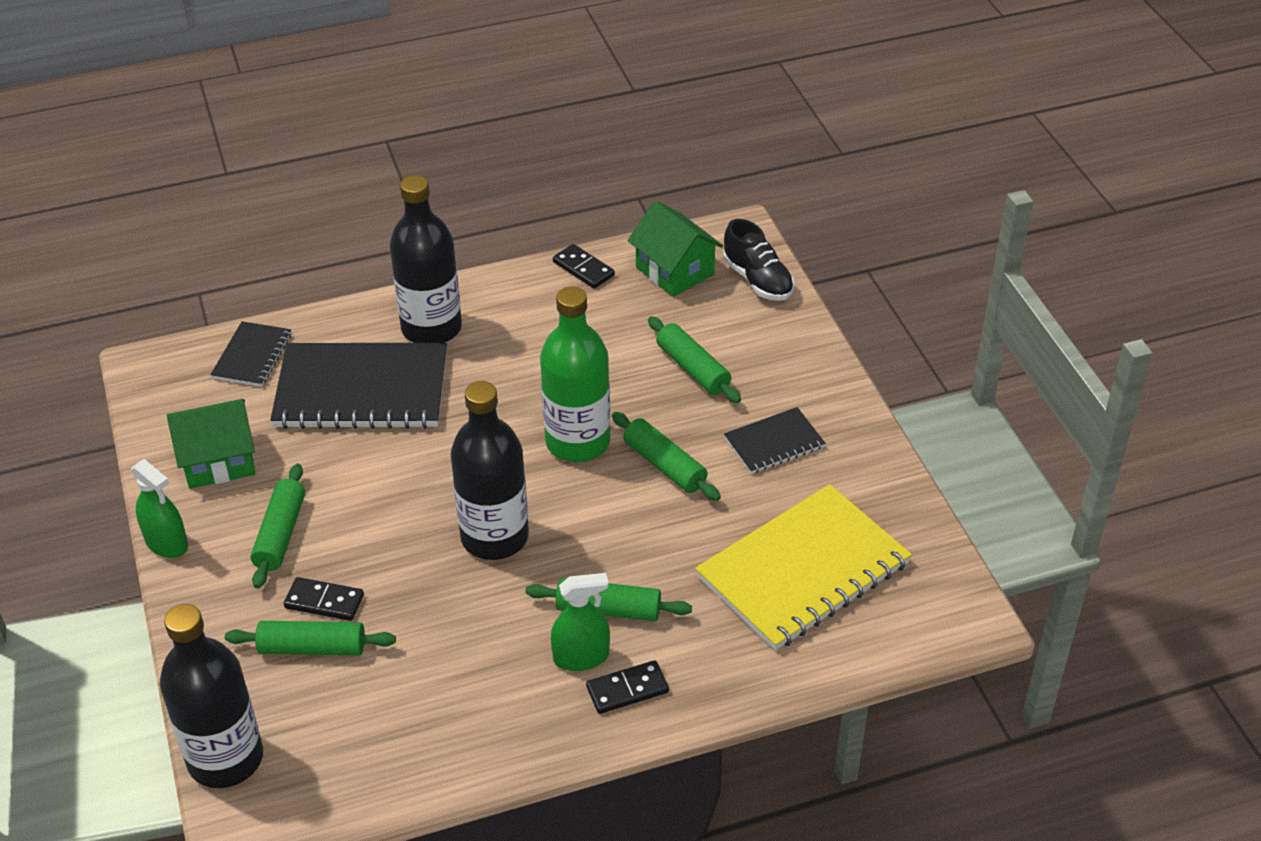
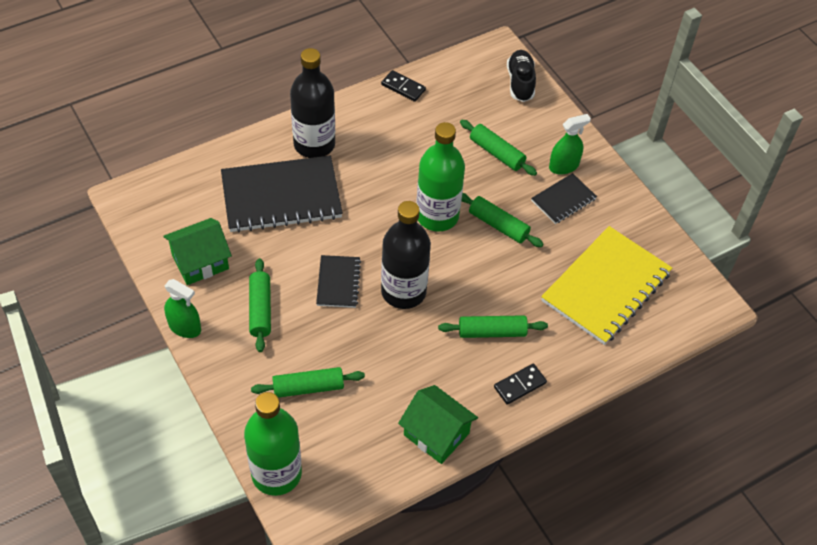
camera: 15 degrees left, 10 degrees up
black bottle [160,604,263,788] -> green bottle [244,392,302,496]
black notebook [210,321,291,387] -> black notebook moved to [316,255,361,308]
black domino [284,577,364,621] -> none
green spray bottle [551,573,610,671] -> green spray bottle moved to [549,114,591,174]
green house [628,201,723,297] -> green house moved to [398,385,478,464]
black shoe [723,219,794,301] -> black shoe turned 135 degrees counterclockwise [507,50,536,102]

